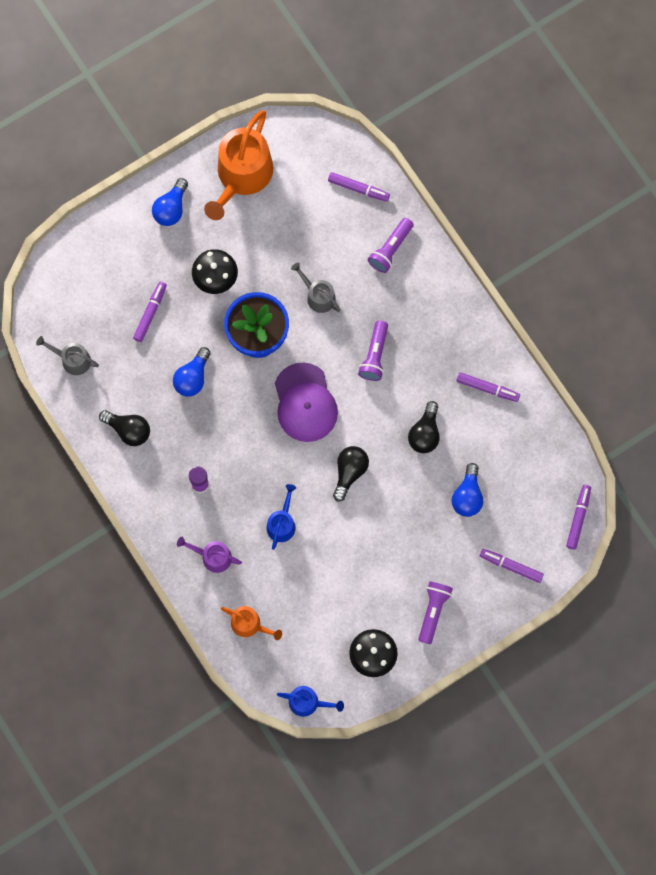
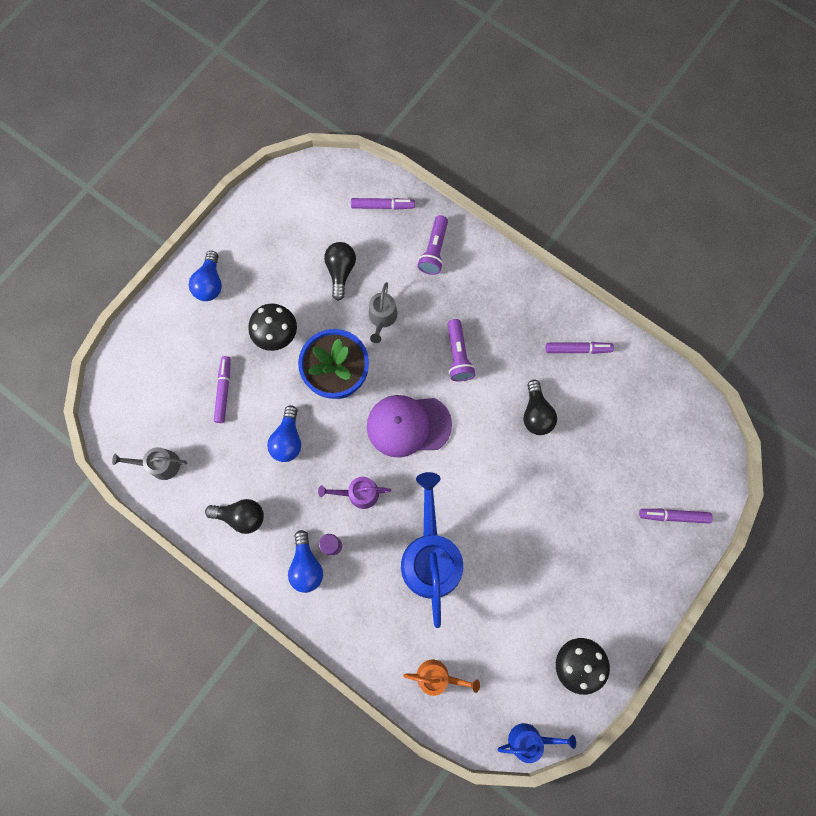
camera: 20 degrees left, 0 degrees up
purple watering can [177,537,242,573] -> purple watering can moved to [318,477,391,509]
orange watering can [204,110,273,220] -> none
blue watering can [266,484,296,550] -> blue watering can [401,472,463,628], size x2.00
purple cap [275,362,338,442] -> purple cap turned 120 degrees clockwise [367,395,452,458]
grey watering can [291,263,341,313] -> grey watering can turned 105 degrees counterclockwise [369,282,397,343]
black light bulb [333,446,369,501] -> black light bulb moved to [324,242,356,301]
purple flashlight [418,581,453,644] -> none
blue light bulb [452,463,483,517] -> blue light bulb moved to [288,530,323,593]
purple marker [566,485,591,550] -> none

